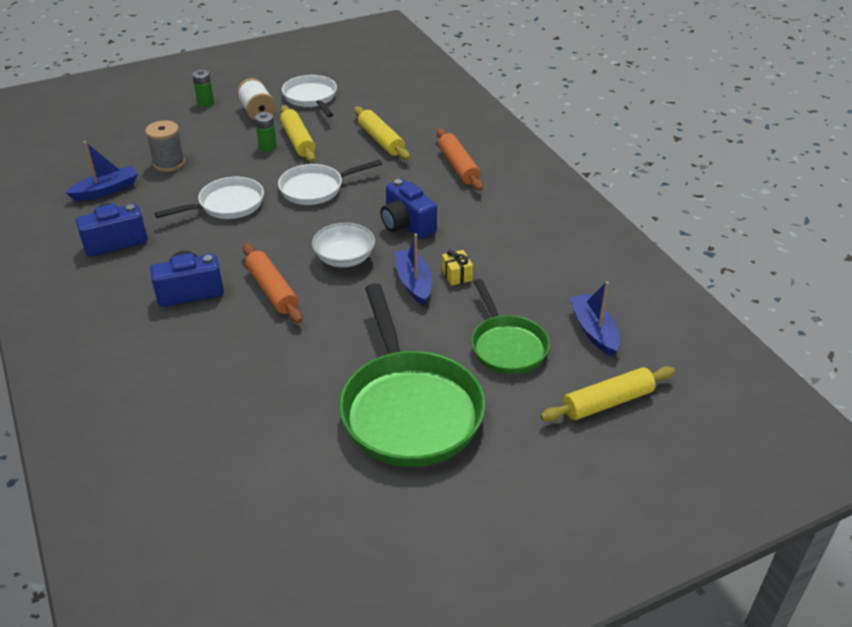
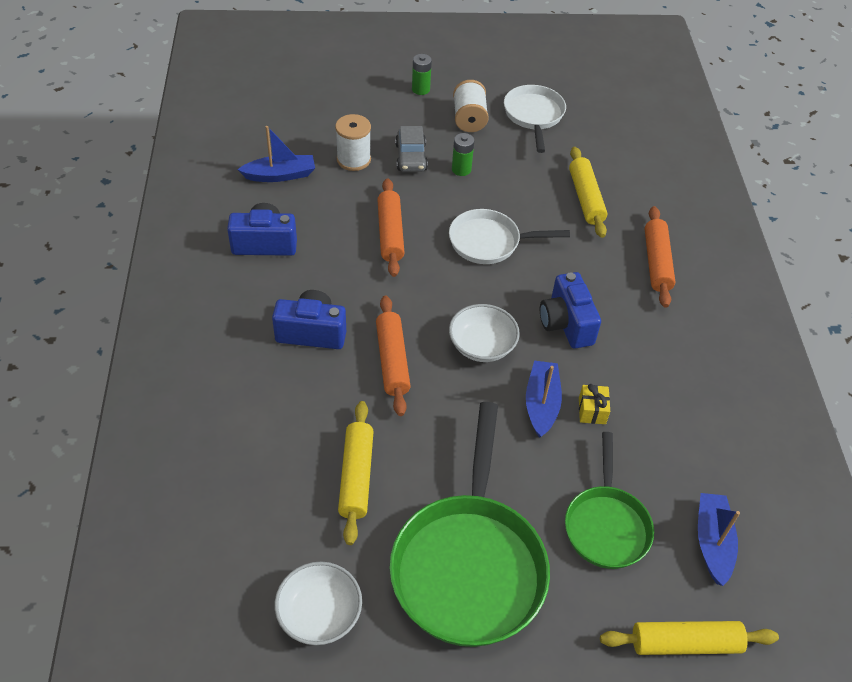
camera: 20 degrees right, 10 degrees up
grey spool [145,120,185,172] -> white spool [335,114,371,171]
white pan [154,177,264,219] -> orange rolling pin [377,178,405,277]
yellow rolling pin [280,105,316,162] -> yellow rolling pin moved to [338,401,374,545]
none -> white bowl [275,562,362,645]
none -> grey car [395,126,428,172]

